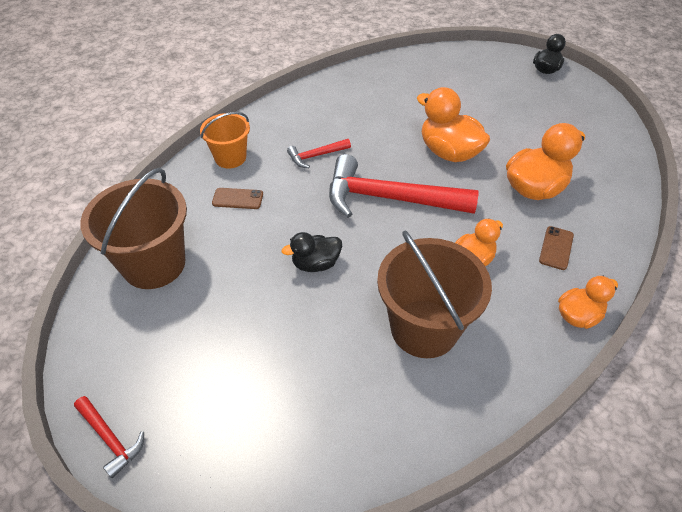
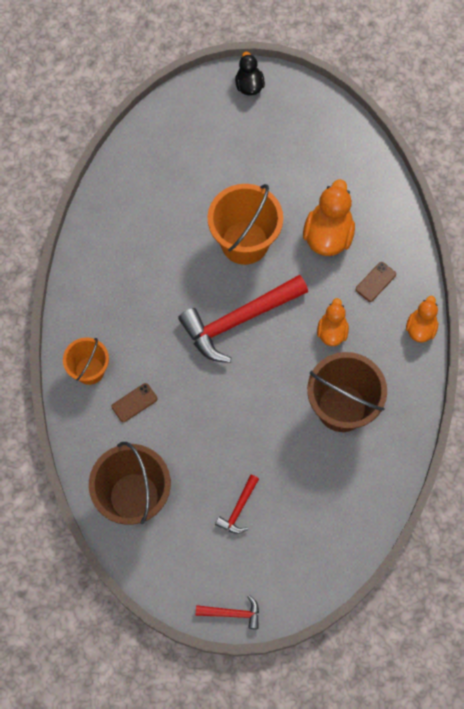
camera: 40 degrees left, 20 degrees up
black duck [282,232,342,272] -> none
red hammer [287,139,351,168] -> red hammer moved to [215,475,259,534]
orange duck [417,87,490,162] -> orange bucket [208,184,283,265]
brown phone [539,226,574,270] -> brown phone turned 60 degrees clockwise [356,262,396,302]

